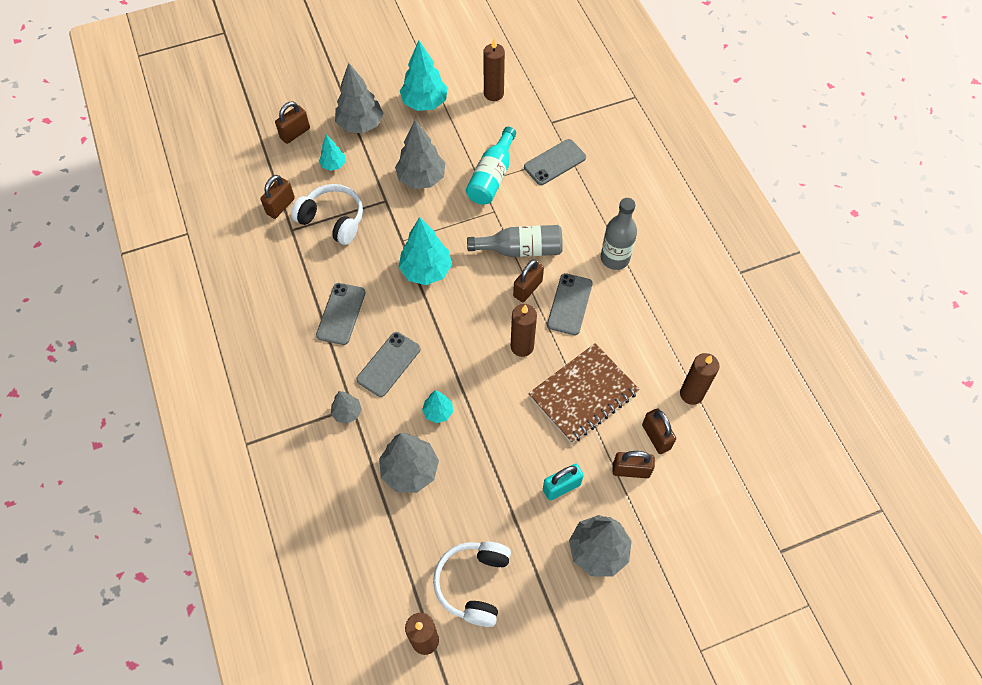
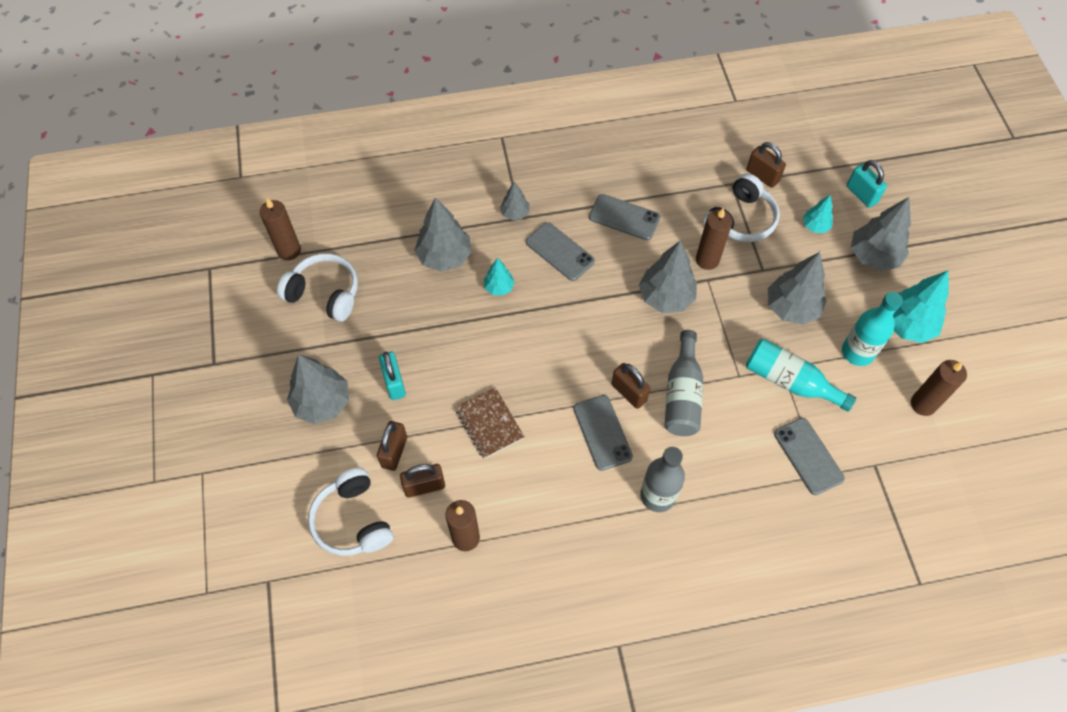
camera: 100 degrees right, 0 degrees up
brown padlock [275,102,310,144] -> turquoise padlock [847,160,887,208]
turquoise tree [399,217,452,285] -> grey tree [639,240,697,313]
brown candle [511,304,537,357] -> brown candle moved to [696,208,732,270]
brown notebook [528,343,640,444] -> brown notebook [455,387,525,459], size x0.64
grey phone [547,273,593,335] -> grey phone turned 45 degrees clockwise [573,395,633,471]
none -> white headphones [308,468,393,556]
none -> turquoise bottle [842,292,903,366]

